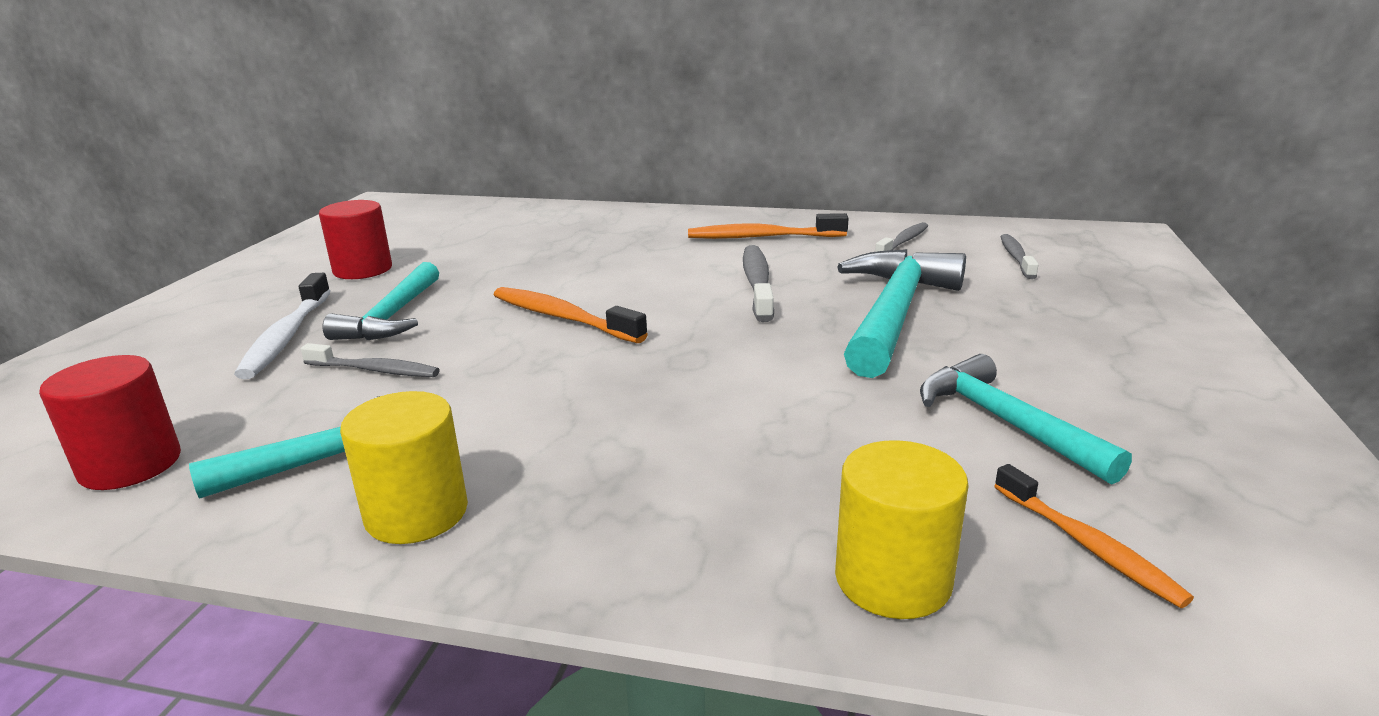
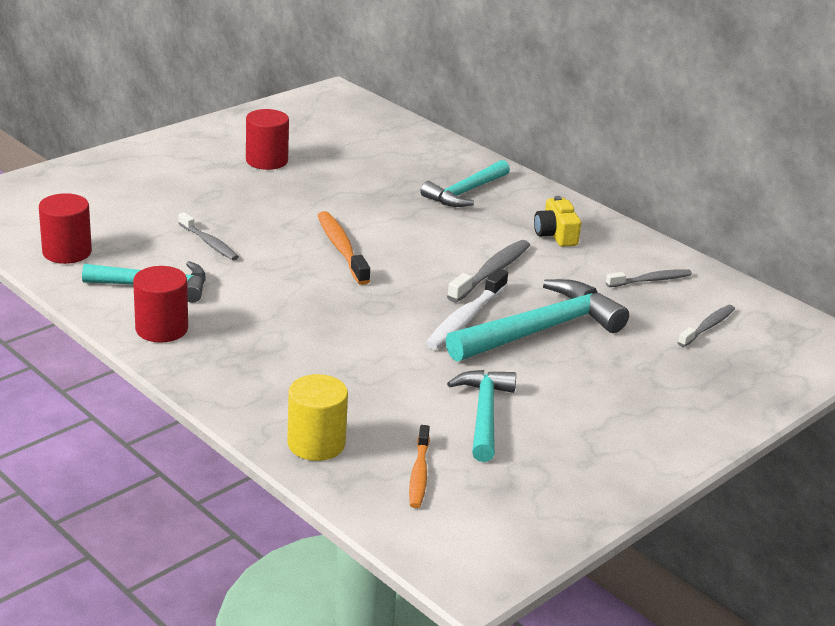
camera: 30 degrees right, 5 degrees up
white toothbrush [234,273,331,379] -> white toothbrush moved to [425,268,508,349]
turquoise hammer [322,262,439,340] -> turquoise hammer moved to [420,160,510,207]
yellow cylinder [340,391,468,544] -> red cylinder [133,266,188,343]
orange toothbrush [688,213,849,239] -> yellow camera [534,196,581,247]

